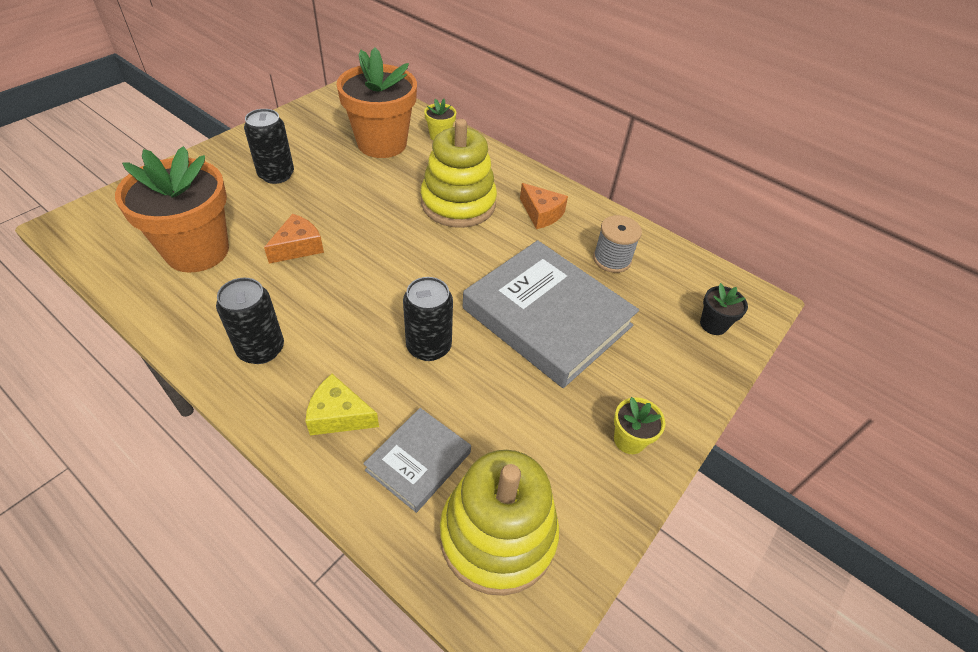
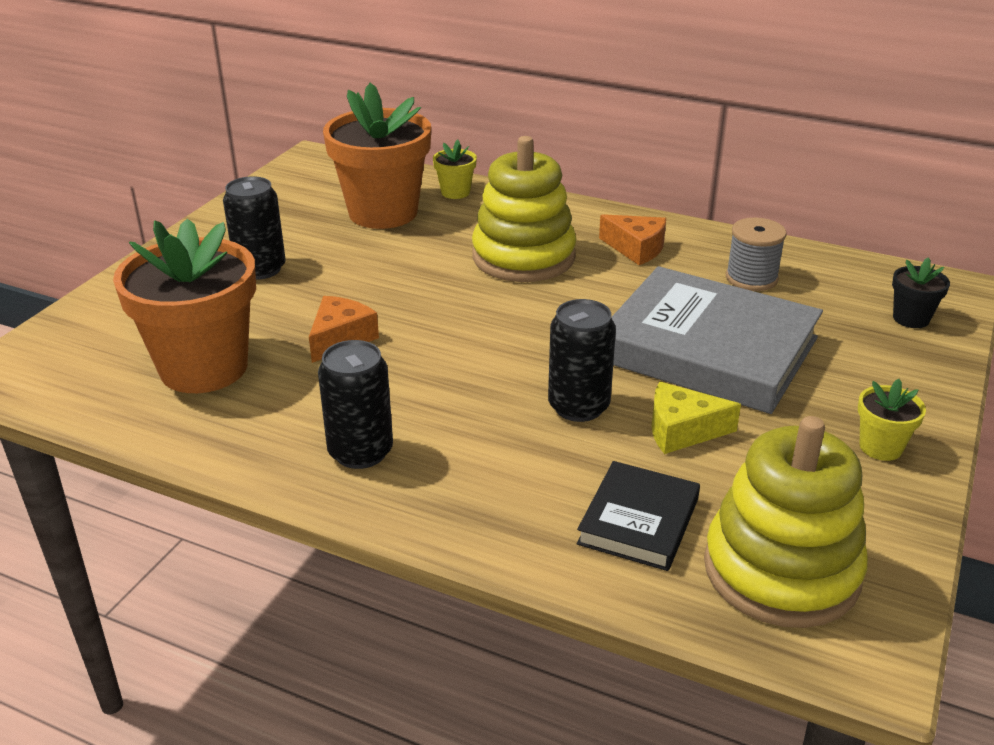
camera: 10 degrees left, 15 degrees down
yellow cheese [305,374,379,435] -> yellow cheese moved to [651,382,741,454]
grey book [363,408,471,513] -> black book [577,461,700,571]

